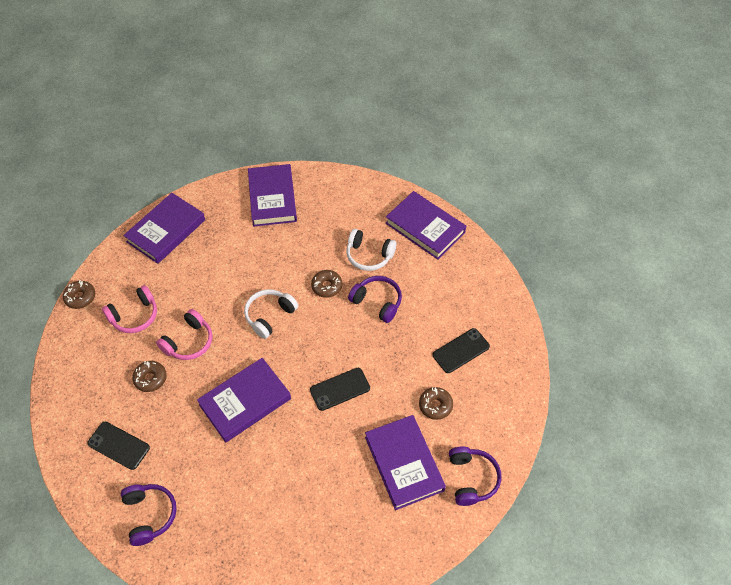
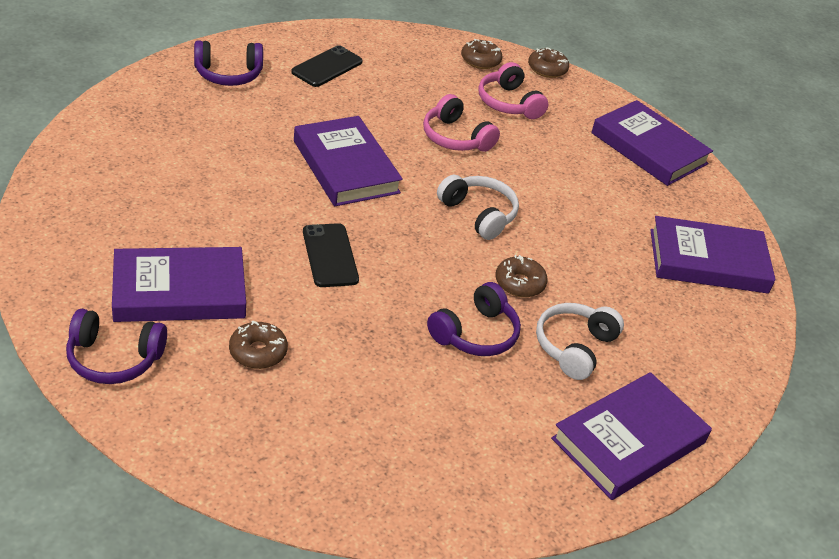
camera: 95 degrees right, 15 degrees down
brown donut [132,361,167,392] -> brown donut moved to [461,39,502,69]
black phone [433,328,490,373] -> none

